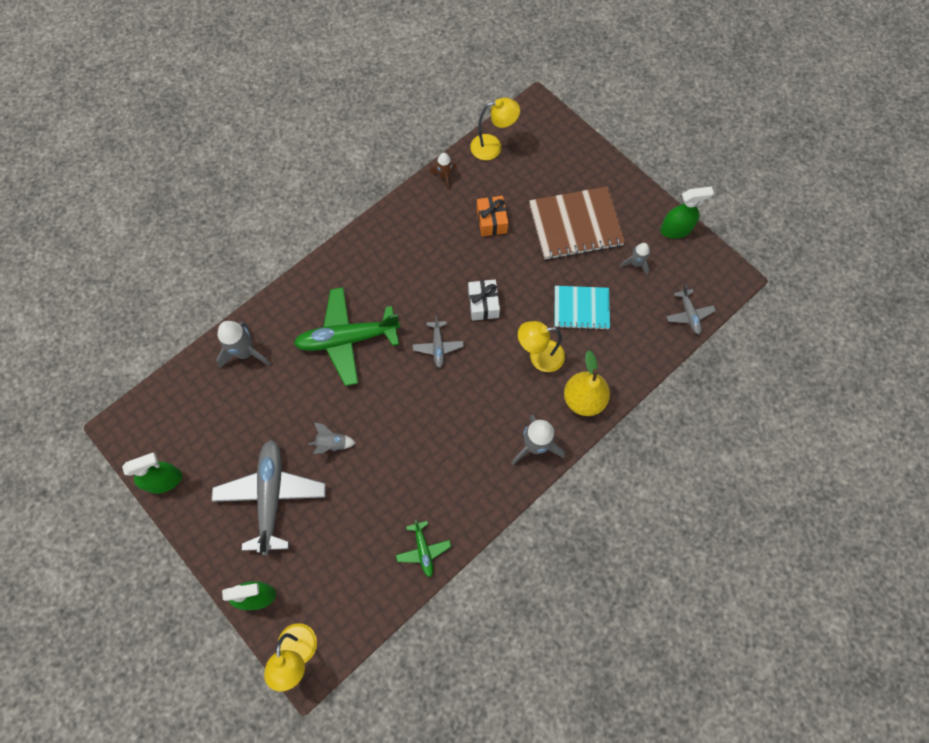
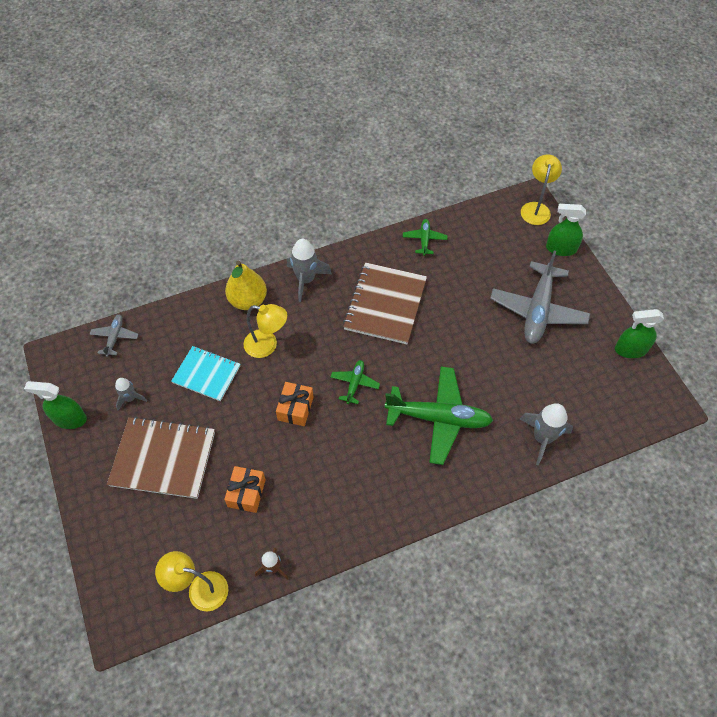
camera: 160 degrees left, 10 degrees down
grey rocket [308,422,356,454] -> none
grey plane [413,316,464,368] -> green plane [330,360,380,404]
white gift [468,279,500,321] -> orange gift [276,382,314,426]
none -> brown notebook [343,262,427,344]

